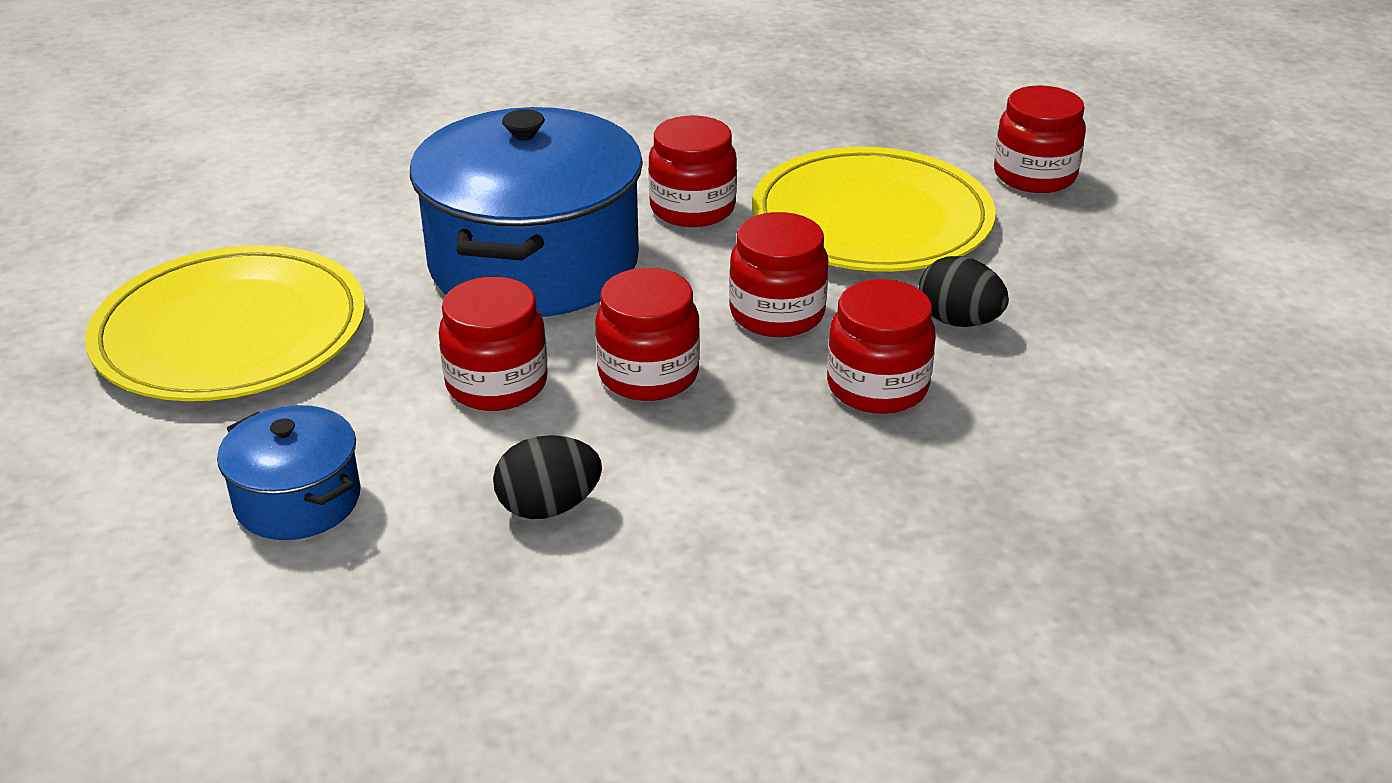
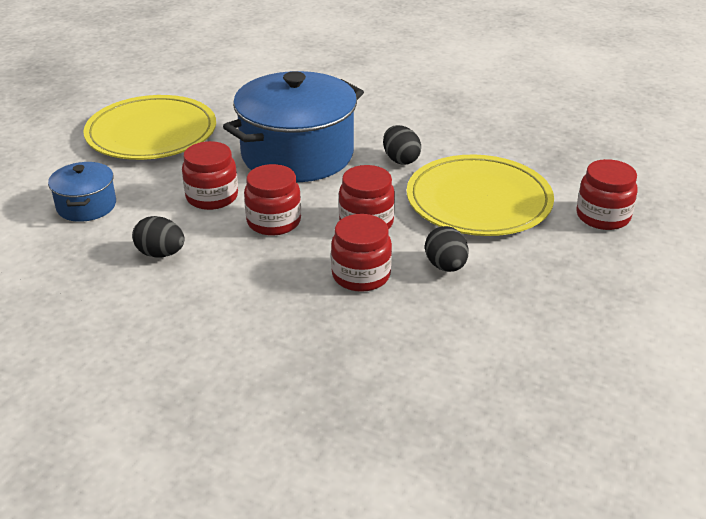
camera: 40 degrees right, 0 degrees up
red jar [648,116,737,227] -> black egg [383,125,421,165]

